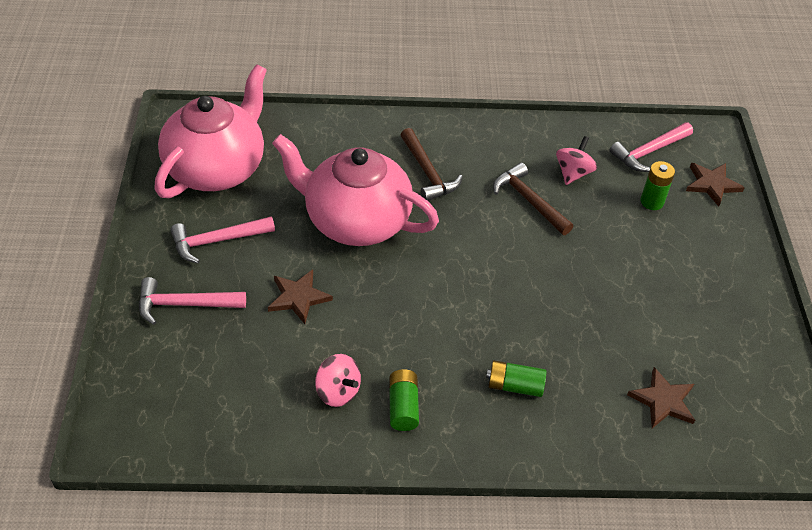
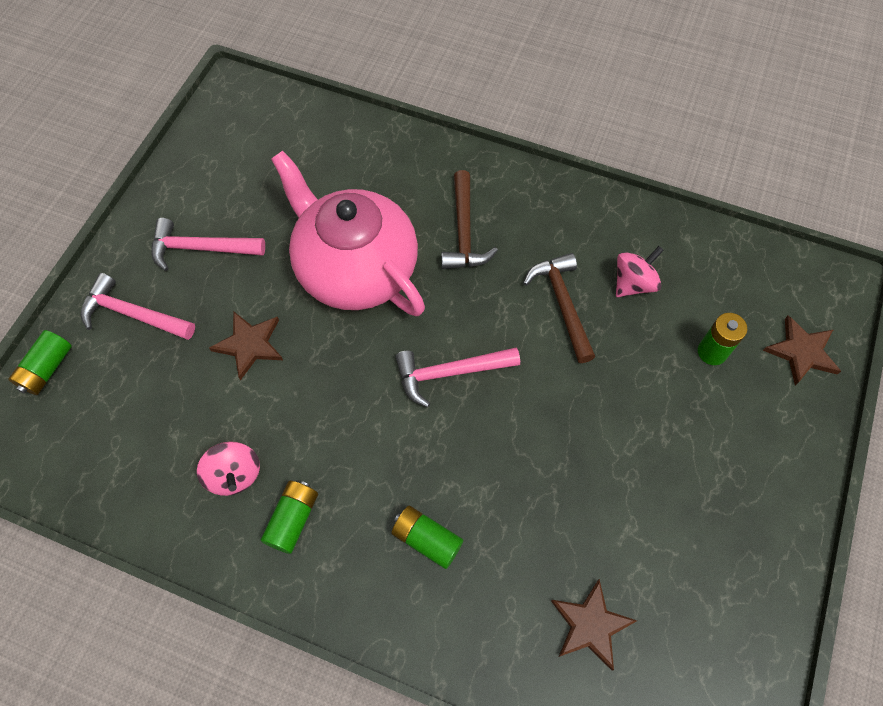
camera: 25 degrees right, 15 degrees up
pink teapot [154,64,267,198] -> none
pink hammer [609,122,693,172] -> pink hammer moved to [396,347,520,407]
none -> green battery [8,330,72,395]

